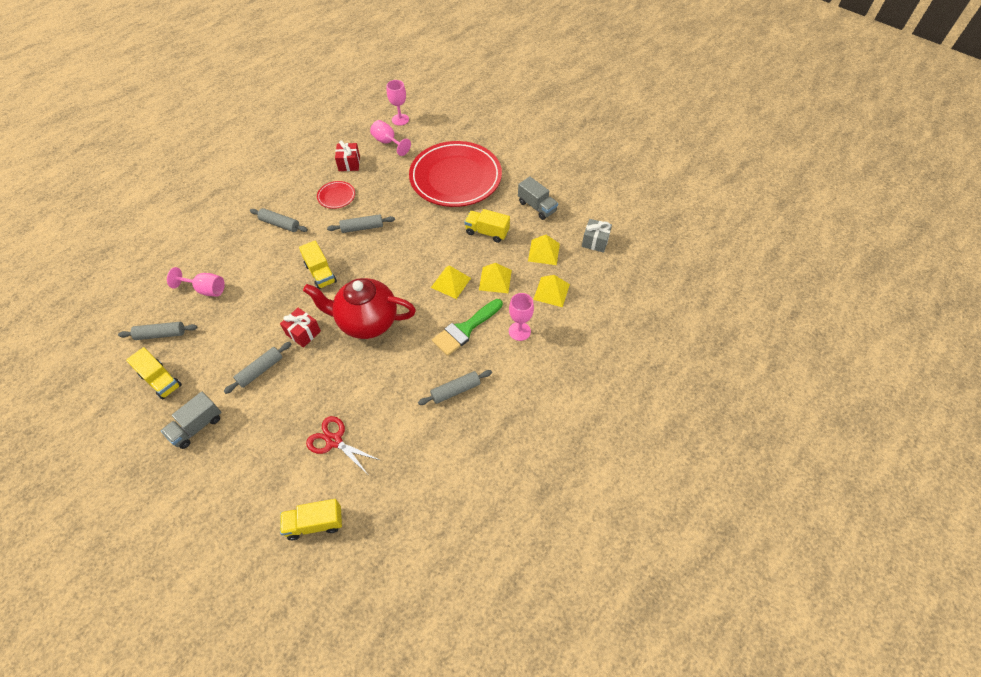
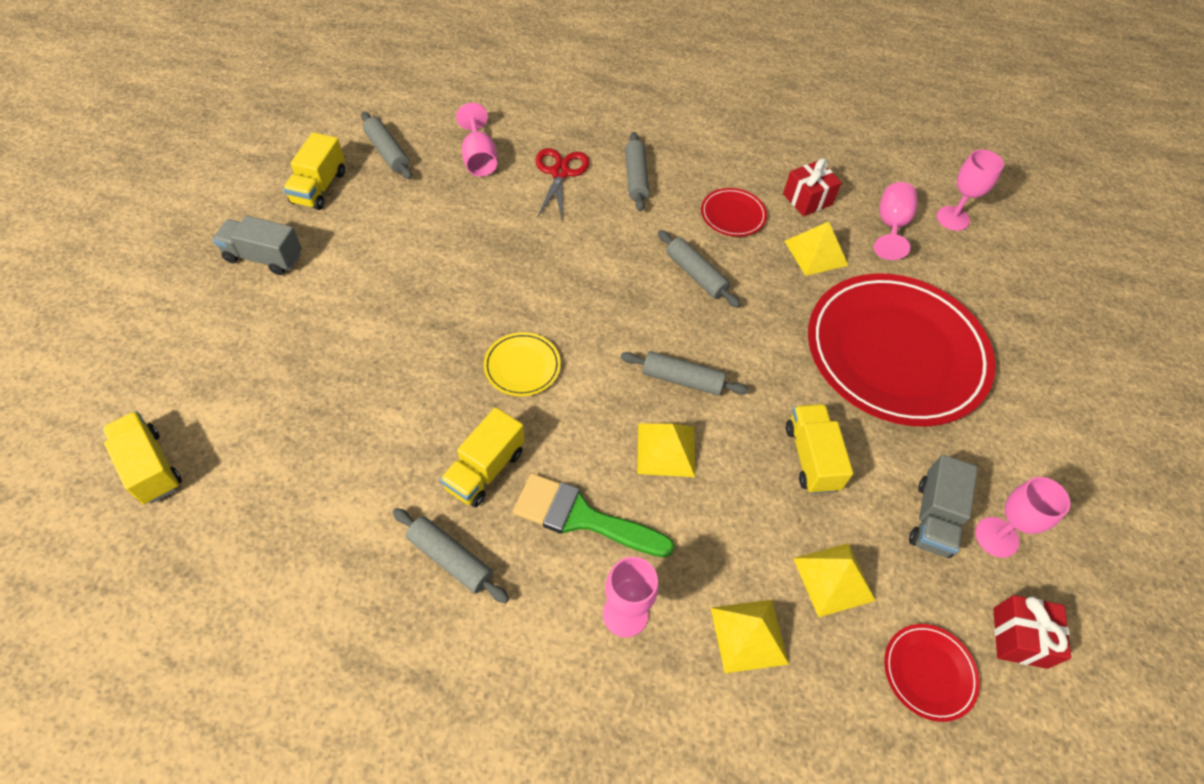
camera: 60 degrees right, 0 degrees up
grey rolling pin [223,342,291,394] -> grey rolling pin moved to [621,351,749,395]
red gift [280,308,321,348] -> red gift moved to [993,595,1071,669]
yellow truck [299,241,337,289] -> yellow truck moved to [440,407,525,507]
red teapot [303,278,416,339] -> yellow plate [483,332,561,396]
red scissors [306,416,379,473] -> red scissors moved to [535,148,590,220]
yellow pyramid [479,263,512,293] -> yellow pyramid moved to [784,222,849,276]
grey gift [582,219,612,253] -> red plate [884,624,980,722]
none -> pink goblet [975,477,1071,558]

